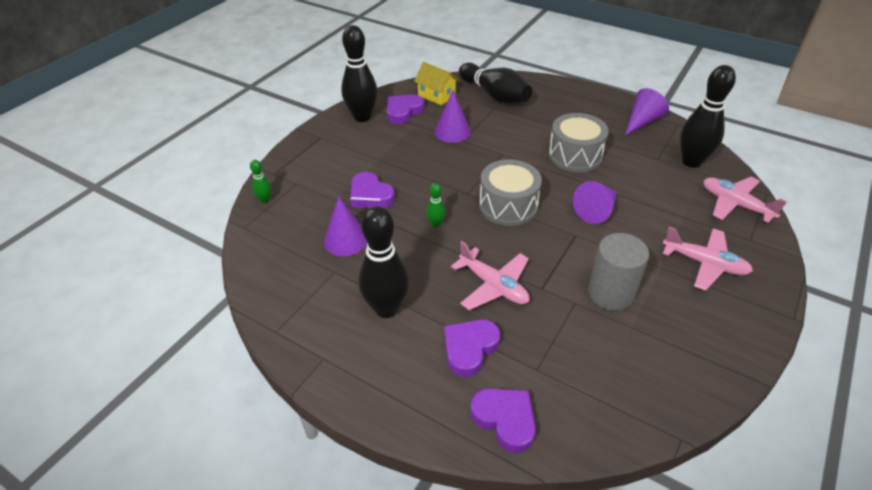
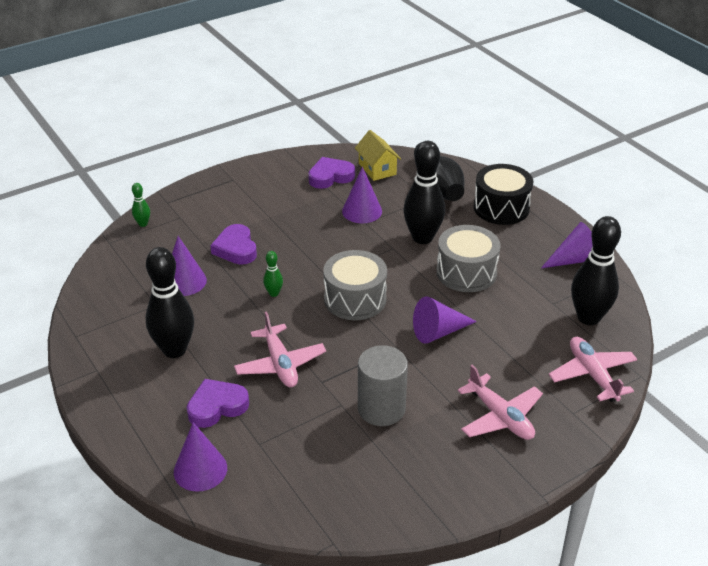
camera: 25 degrees right, 5 degrees down
black bowling pin [341,25,378,122] -> black bowling pin moved to [403,141,445,244]
purple heart [470,388,536,453] -> purple cone [174,422,227,492]
none -> black drum [473,164,533,225]

